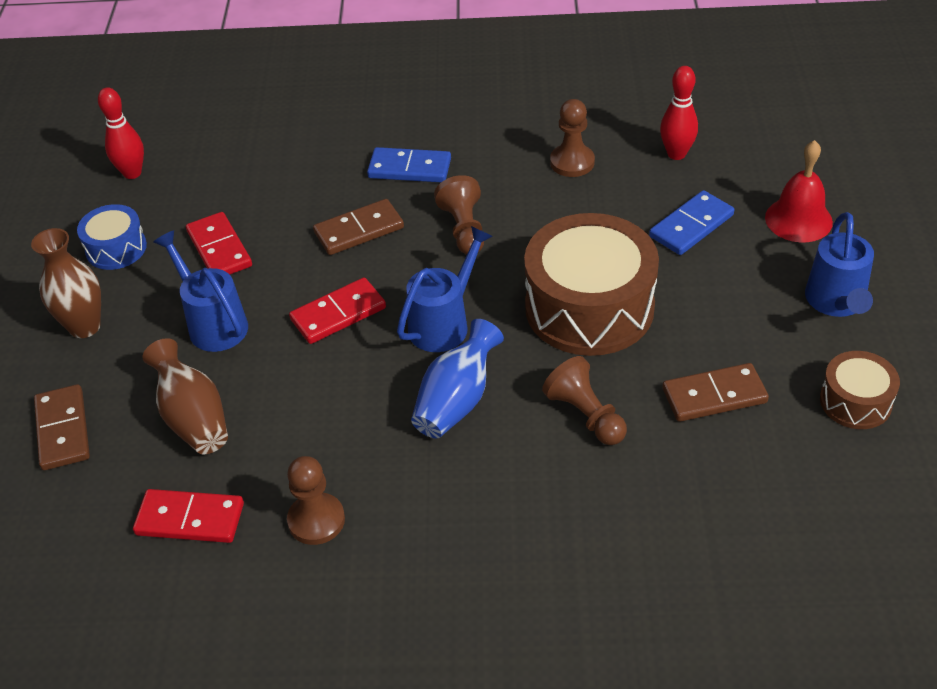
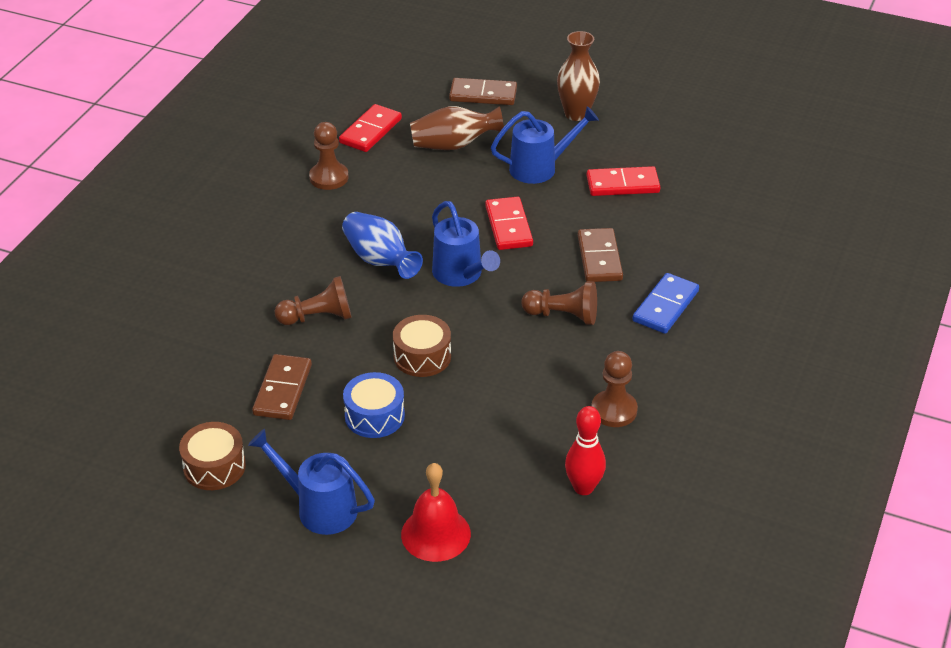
camera: 110 degrees right, 5 degrees down
blue drum [77,204,147,270] -> blue drum moved to [343,372,405,438]
red bowling pin [98,87,144,179] -> none
brown drum [524,213,659,356] -> brown drum [393,315,451,377], size x0.50
blue domino [649,190,734,255] -> none

